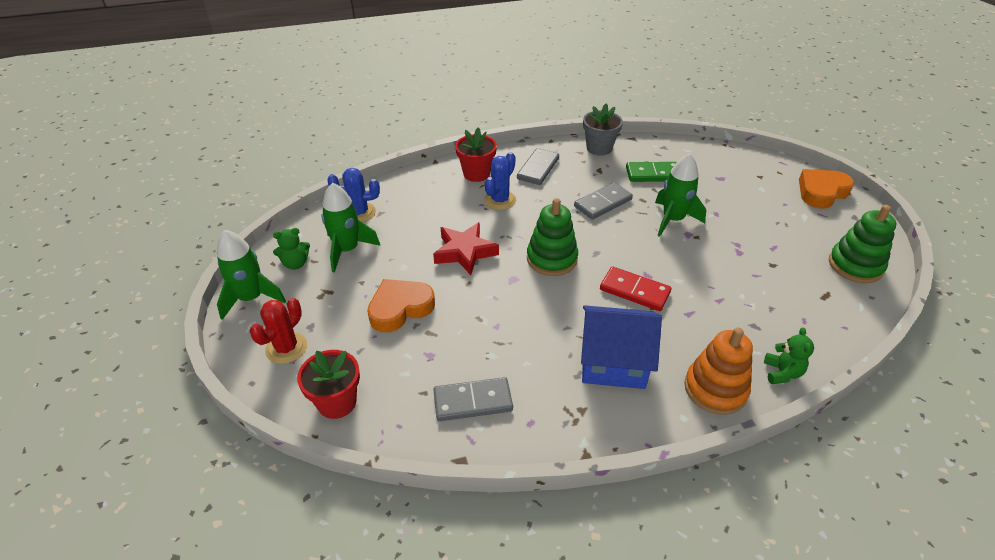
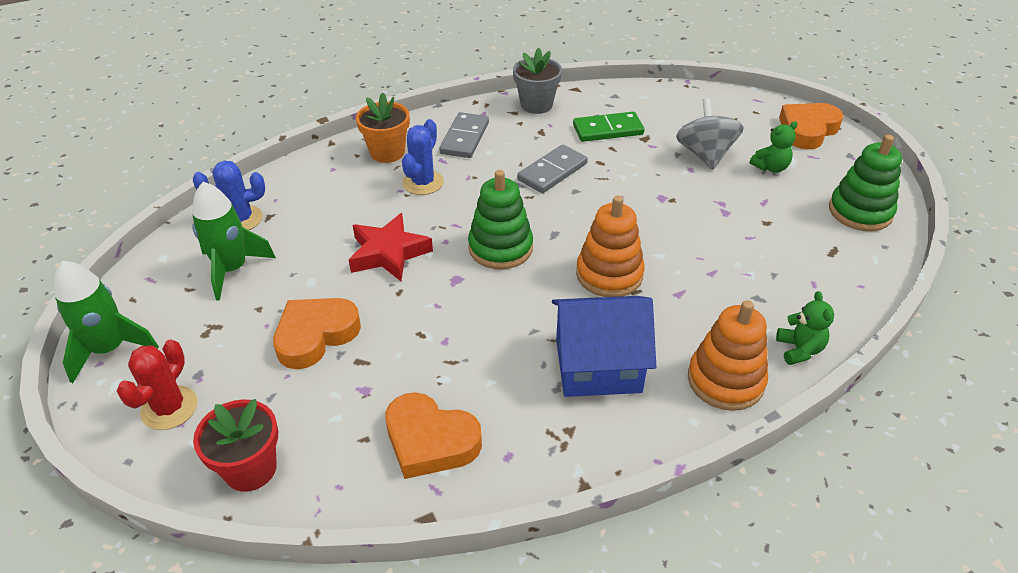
camera: 10 degrees left, 0 degrees up
green teddy bear [273,228,310,270] -> green teddy bear moved to [749,121,798,173]
grey domino [433,377,513,421] -> orange heart [385,392,482,479]
red flower pot [455,128,497,182] -> orange flower pot [356,93,410,163]
red domino [600,266,671,311] -> orange stacking toy [576,196,645,297]
green rocket [655,153,706,237] -> none
none -> grey spinning top [676,98,744,169]

